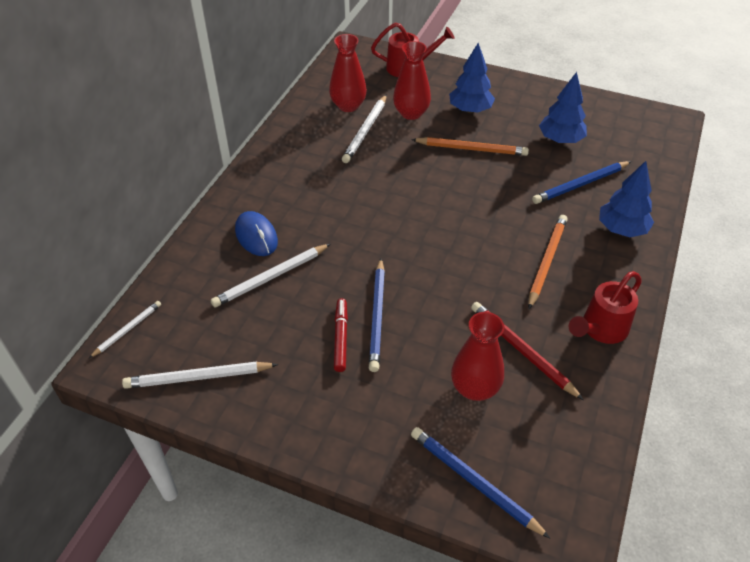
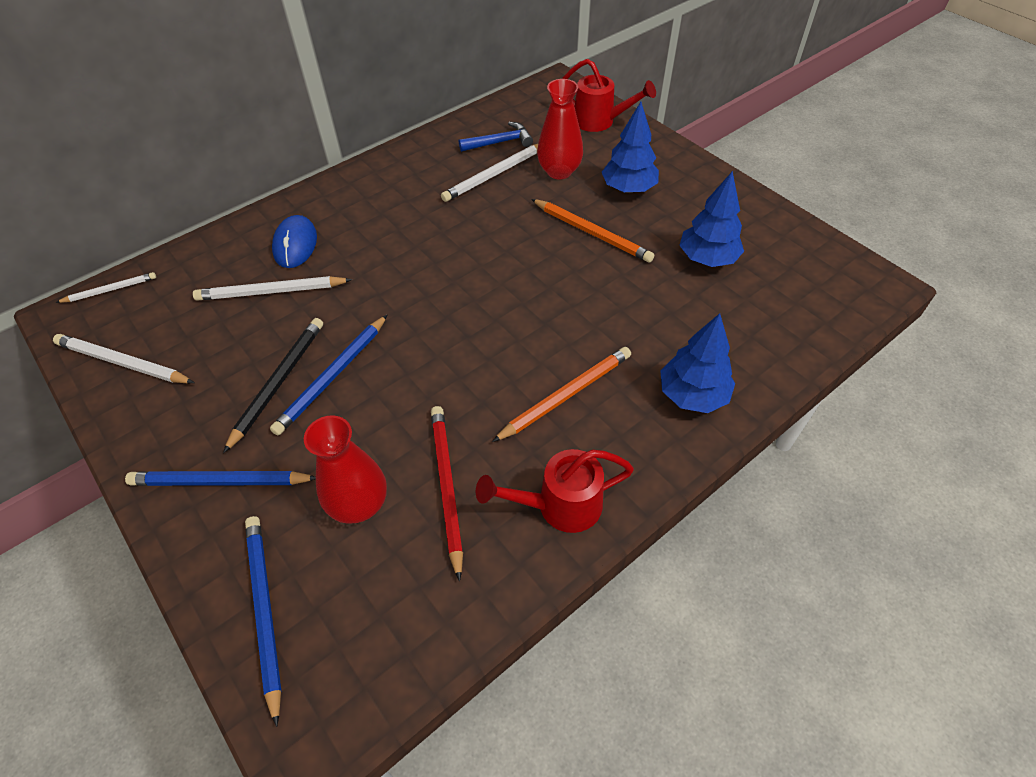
camera: 30 degrees right, 5 degrees up
red vase [329,34,367,112] -> blue hammer [459,122,533,152]
red marker [334,298,348,372] -> black pencil [223,318,323,453]
blue pencil [532,161,632,204] -> blue pencil moved to [125,471,316,486]

